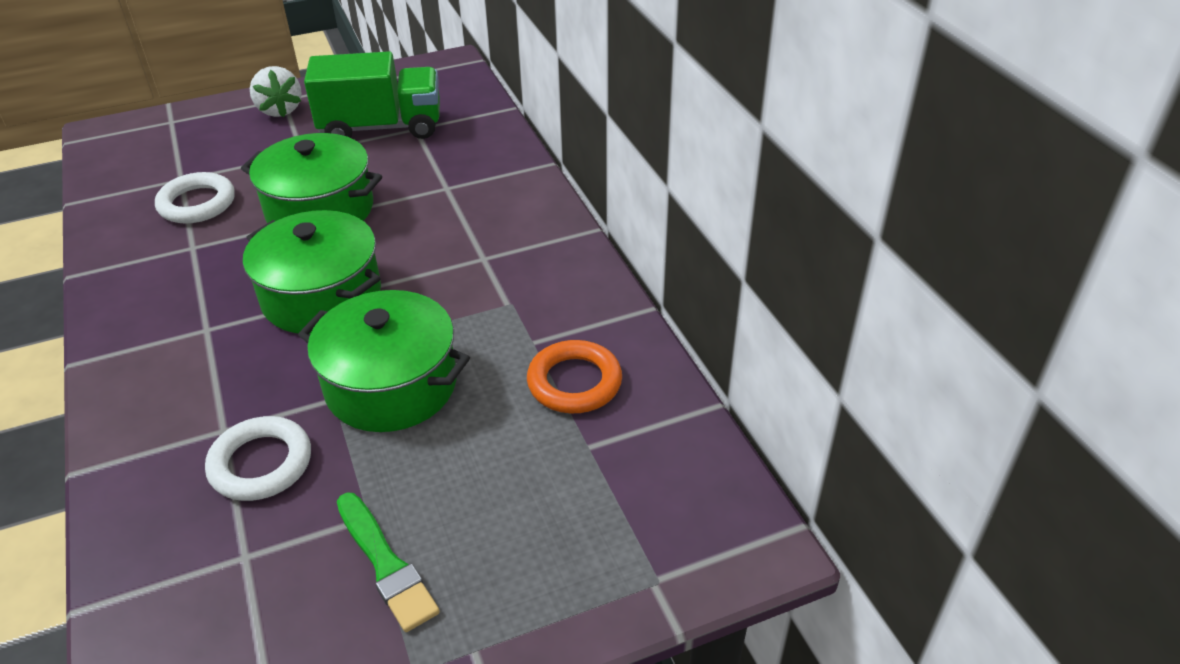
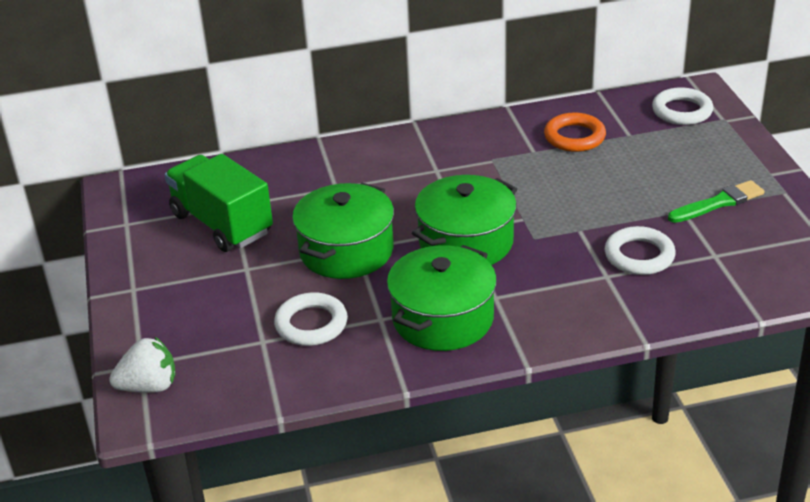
camera: 80 degrees left, 5 degrees down
white strawberry [250,66,302,117] -> white strawberry moved to [109,336,175,393]
green pot [298,290,470,432] -> green pot moved to [387,245,497,351]
green truck [304,51,440,139] -> green truck turned 45 degrees counterclockwise [165,154,273,252]
none -> white ring [652,87,713,125]

